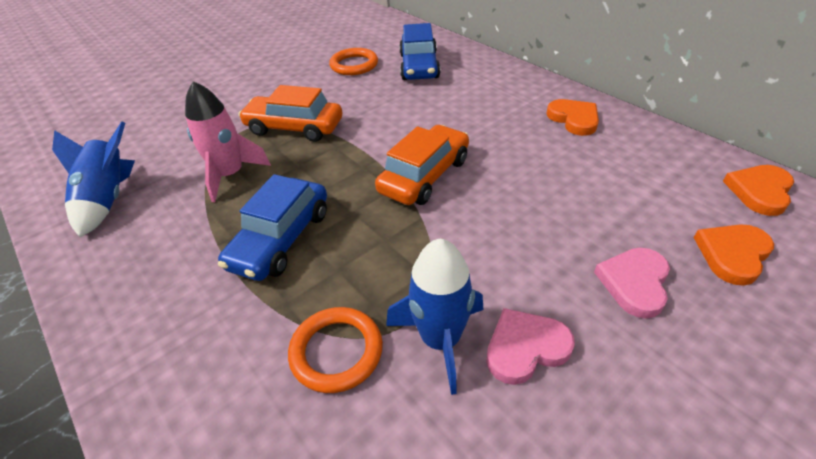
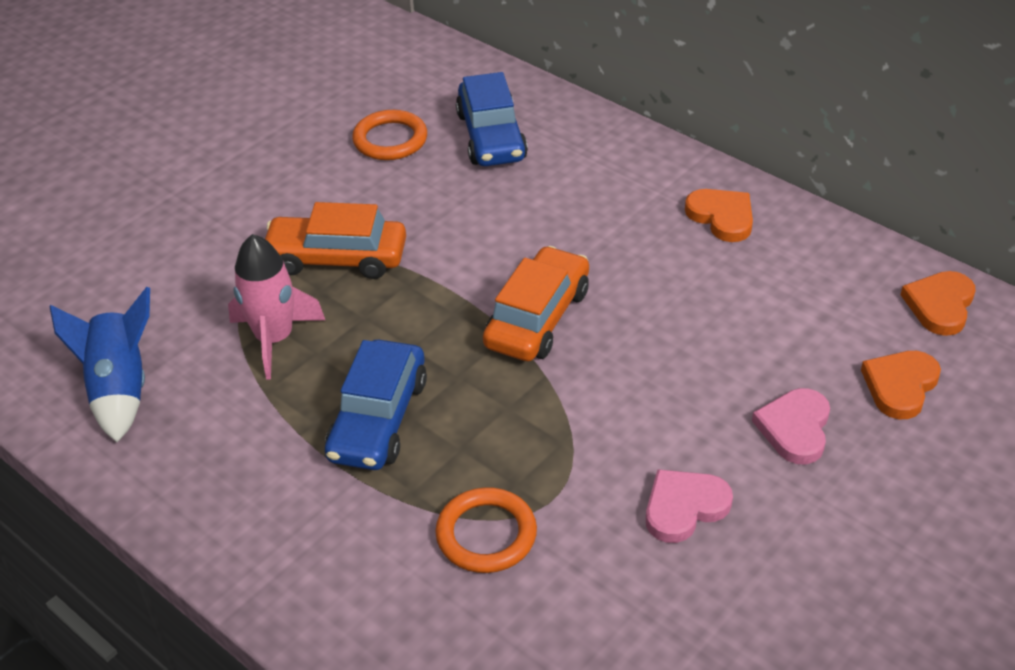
camera: 10 degrees left, 0 degrees up
blue rocket [386,238,484,395] -> none

